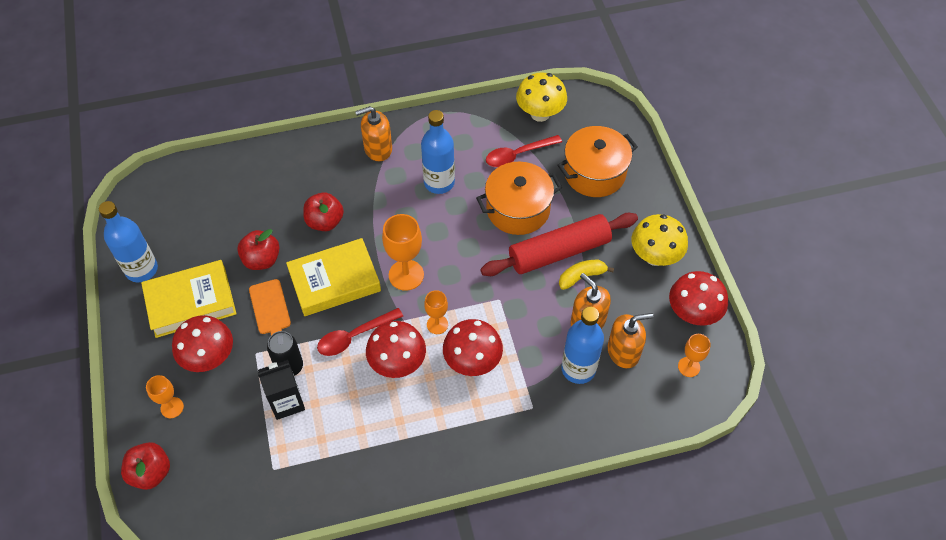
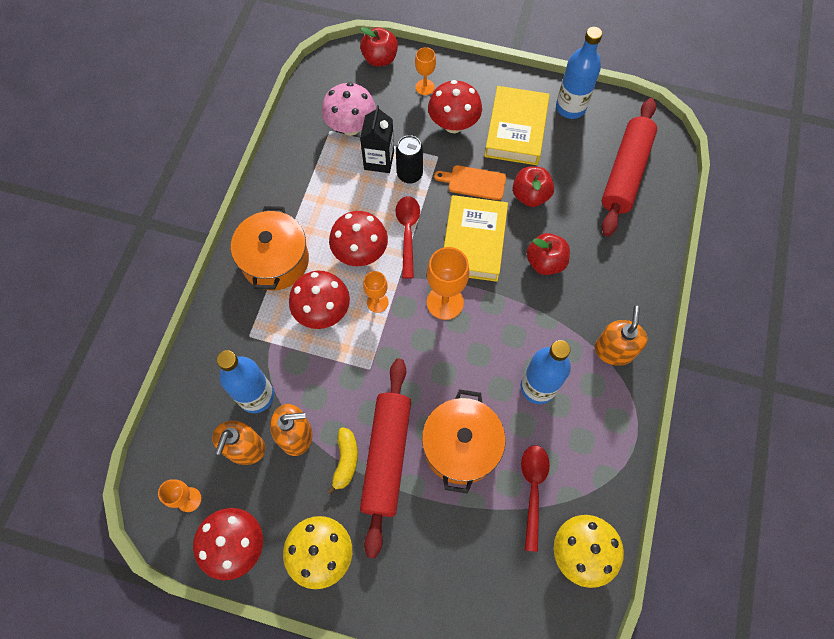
camera: 120 degrees right, 10 degrees up
orange pot [557,126,638,197] -> orange pot moved to [231,206,309,291]
none -> pink mushroom [322,82,376,136]
none -> red rolling pin [602,98,657,237]

